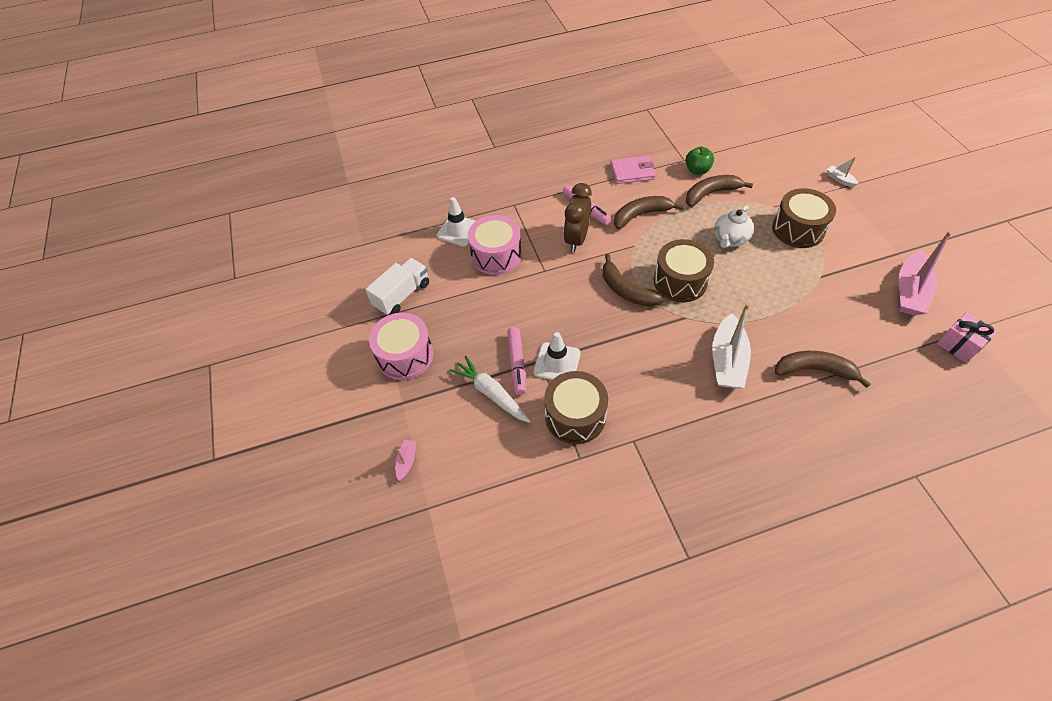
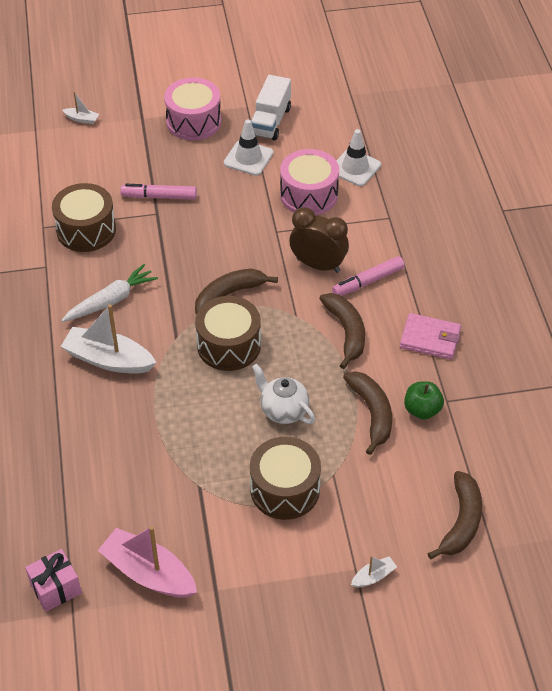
camera: 95 degrees right, 5 degrees down
white truck [365,258,429,315] -> white truck turned 60 degrees clockwise [251,75,291,141]
pink boat [395,440,416,481] -> white boat [63,92,99,124]
white carrot [449,356,531,423] -> white carrot moved to [61,264,158,322]
white traffic cone [533,332,581,380] -> white traffic cone moved to [224,120,274,176]
pink wallet [610,156,655,184] -> pink wallet turned 75 degrees counterclockwise [400,313,461,359]
brown banana [775,351,871,388] -> brown banana moved to [428,471,482,559]

